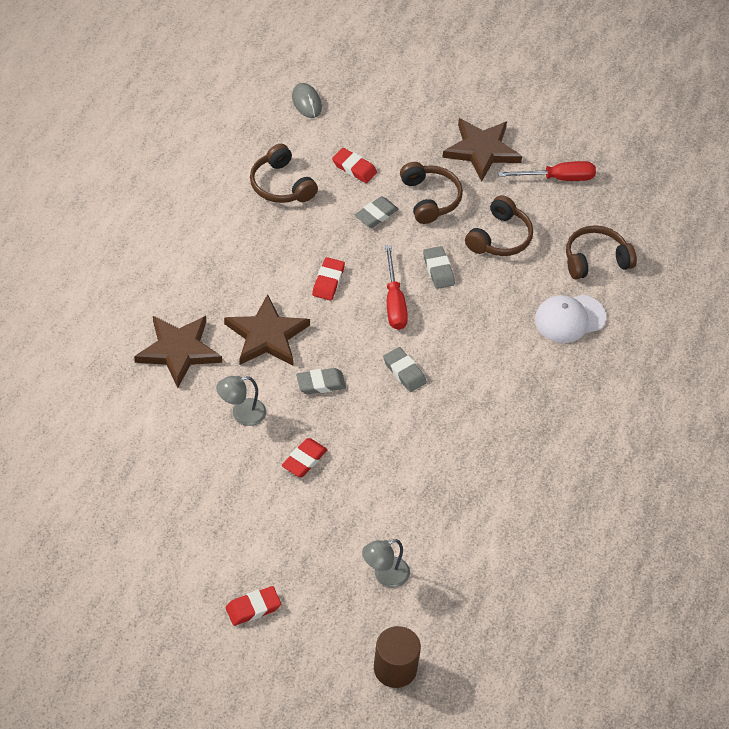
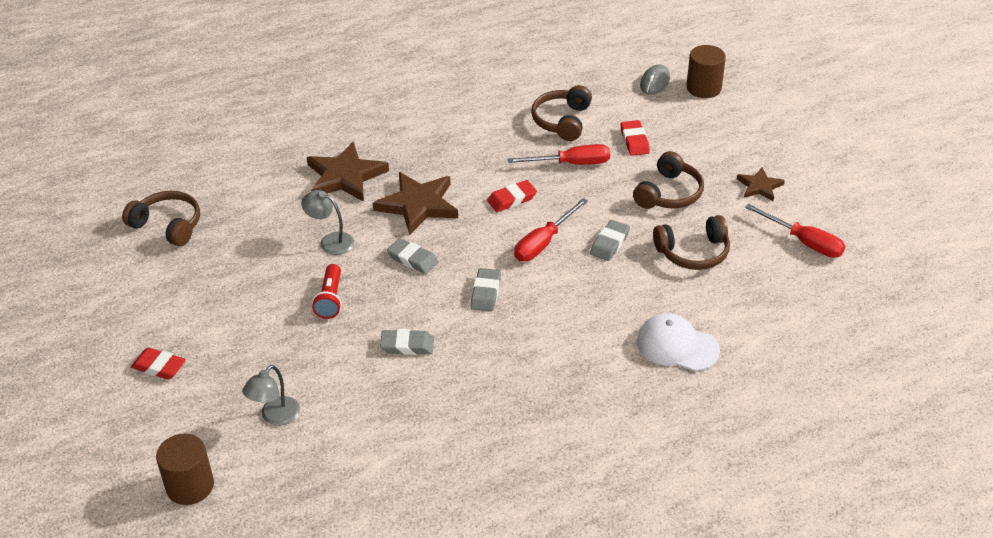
camera: 50 degrees right, 10 degrees down
red eraser [282,438,327,477] -> red flashlight [312,264,342,319]
grey eraser [355,196,399,228] -> grey eraser moved to [380,329,434,355]
grey lamp [362,539,410,588] -> grey lamp turned 75 degrees counterclockwise [242,365,300,426]
brown star [442,118,522,181] -> brown star [737,168,785,201], size x0.55
brown headphones [566,225,637,279] -> brown headphones moved to [122,191,200,246]
none -> red screwdriver [508,144,610,165]
none -> brown cylinder [687,45,726,98]

